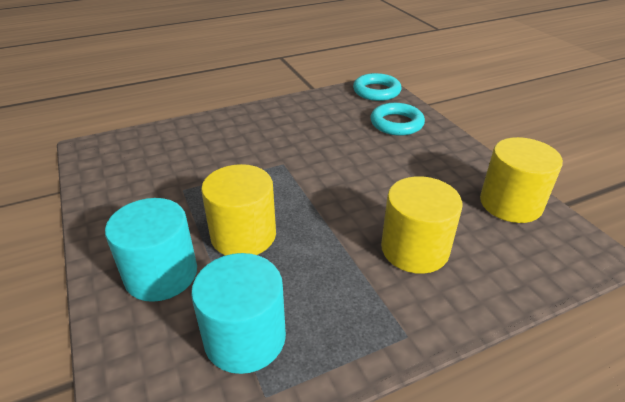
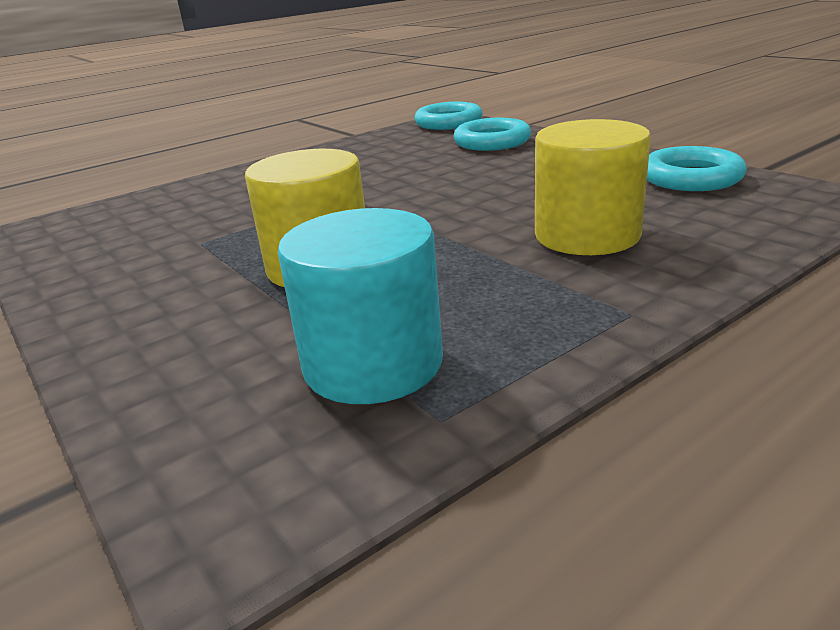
camera: 10 degrees left, 10 degrees down
turquoise cylinder [105,198,197,302] -> none
yellow cylinder [480,137,563,223] -> turquoise ring [647,146,747,191]

